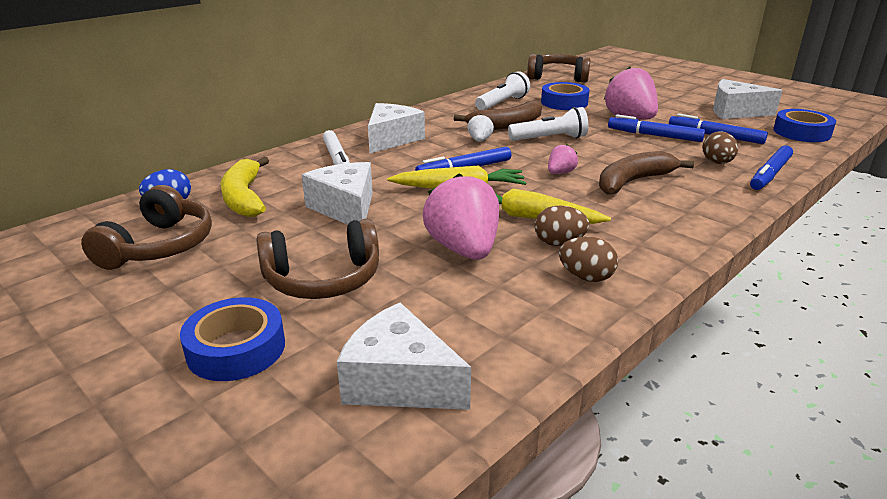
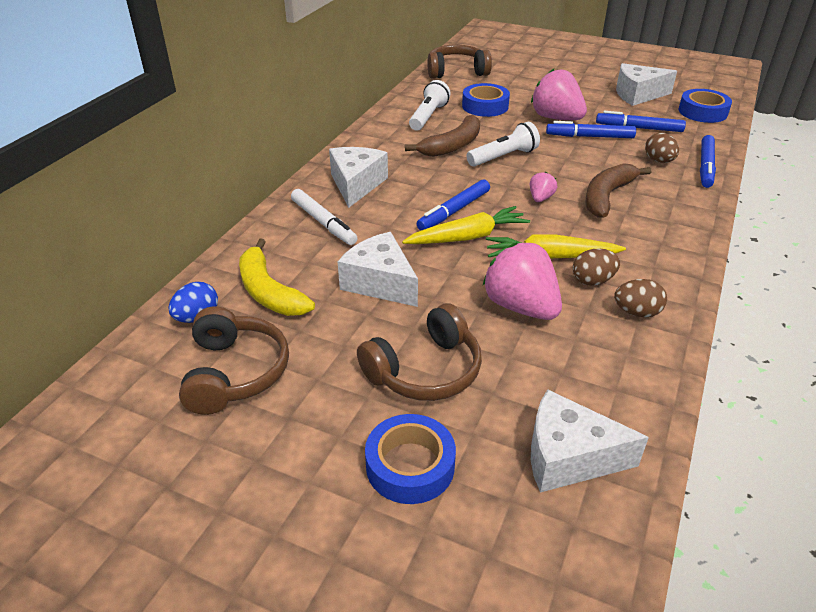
camera: 20 degrees left, 10 degrees up
white strawberry [467,114,494,142] -> none

